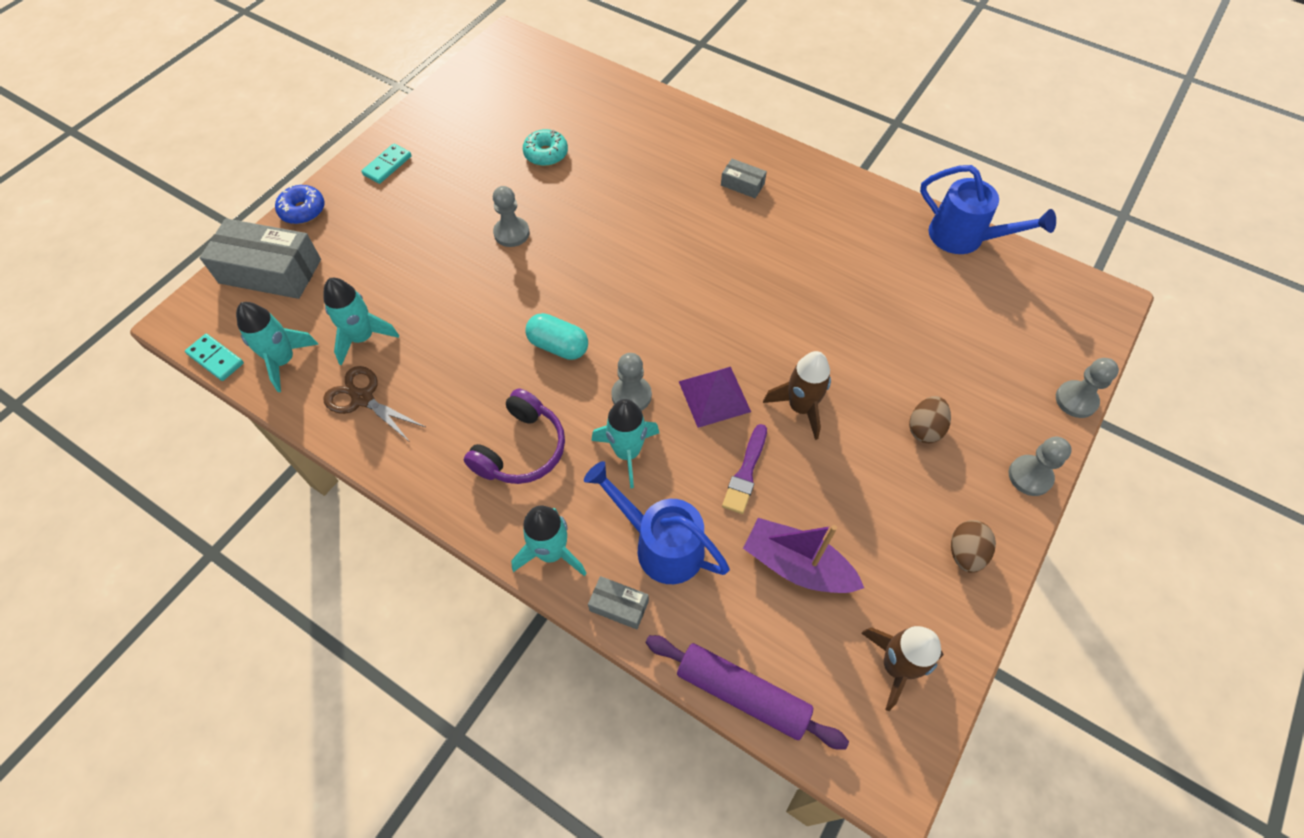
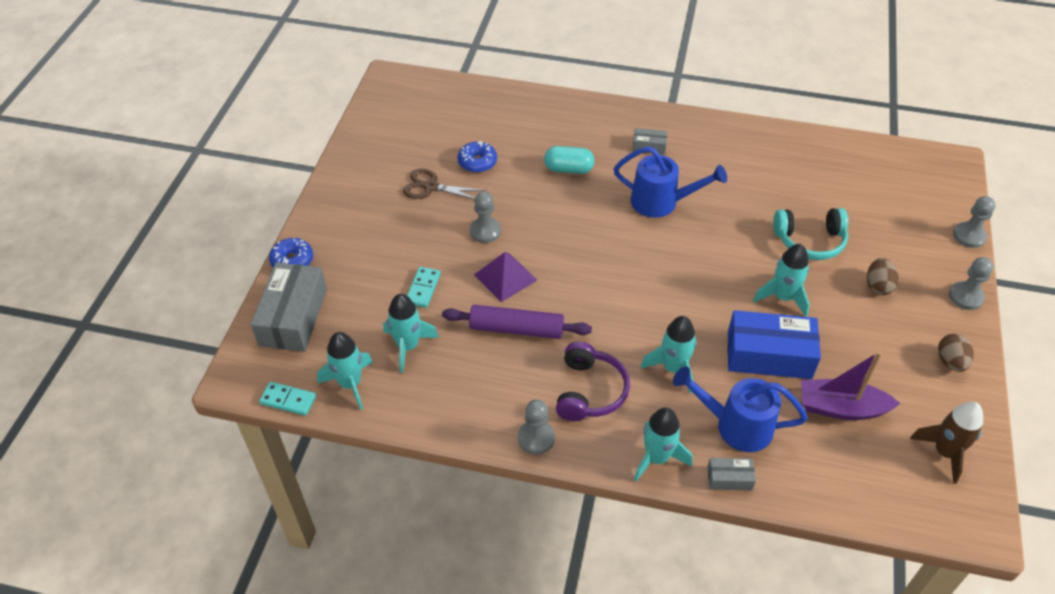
camera: 20 degrees left, 10 degrees down
grey box [200,218,321,299] -> grey box turned 75 degrees counterclockwise [251,262,327,352]
brown scissors [323,366,425,442] -> brown scissors moved to [403,168,487,199]
turquoise domino [361,144,412,184] -> turquoise domino moved to [407,267,441,308]
turquoise donut [523,129,568,166] -> blue donut [458,141,497,173]
turquoise capsule [525,313,588,360] -> turquoise capsule moved to [544,146,594,174]
grey pawn [611,353,652,411] -> grey pawn moved to [518,400,555,455]
purple rolling pin [646,635,849,750] -> purple rolling pin moved to [442,305,592,339]
purple pyramid [679,367,751,428] -> purple pyramid moved to [474,252,537,302]
purple brush [722,424,767,514] -> blue box [728,310,821,379]
brown rocket [763,351,831,440] -> turquoise rocket [753,244,810,317]
blue watering can [920,165,1056,254] -> blue watering can moved to [614,146,727,218]
none -> turquoise headphones [773,208,848,260]

